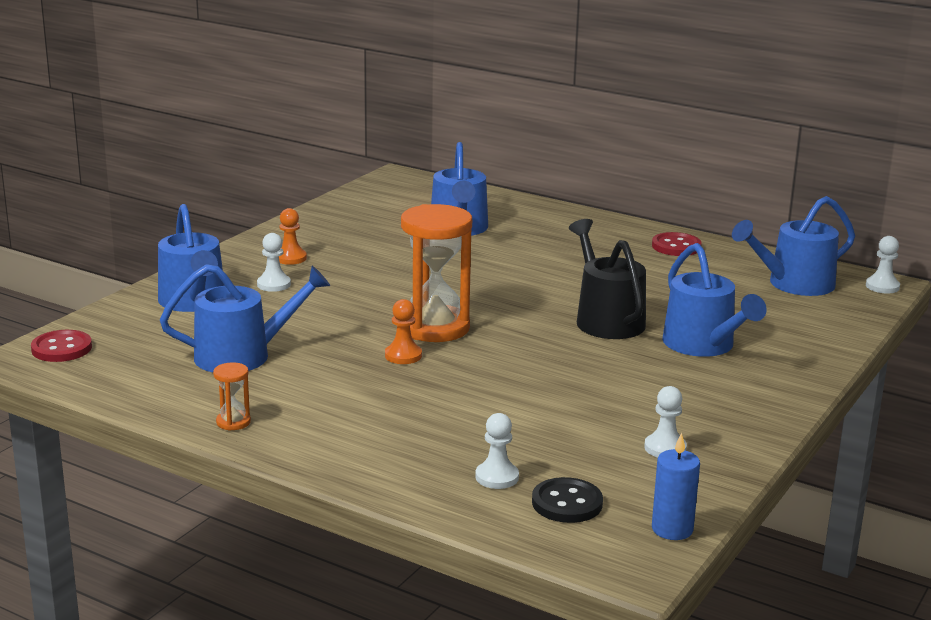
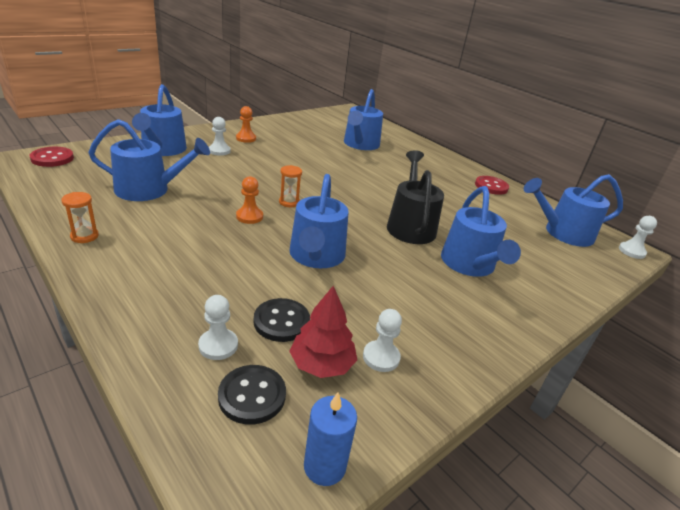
camera: 15 degrees right, 10 degrees up
orange hourglass [401,204,472,342] -> orange hourglass [279,165,302,207], size x0.43
none -> black button [254,298,310,342]
none -> blue watering can [289,174,348,268]
none -> red tree [289,286,357,378]

